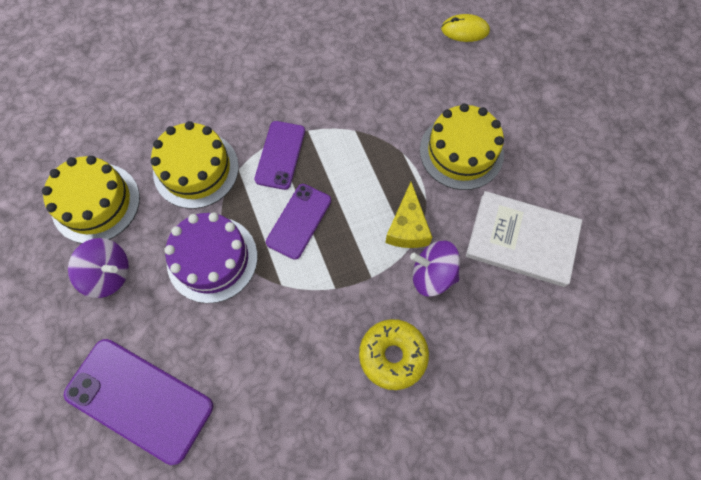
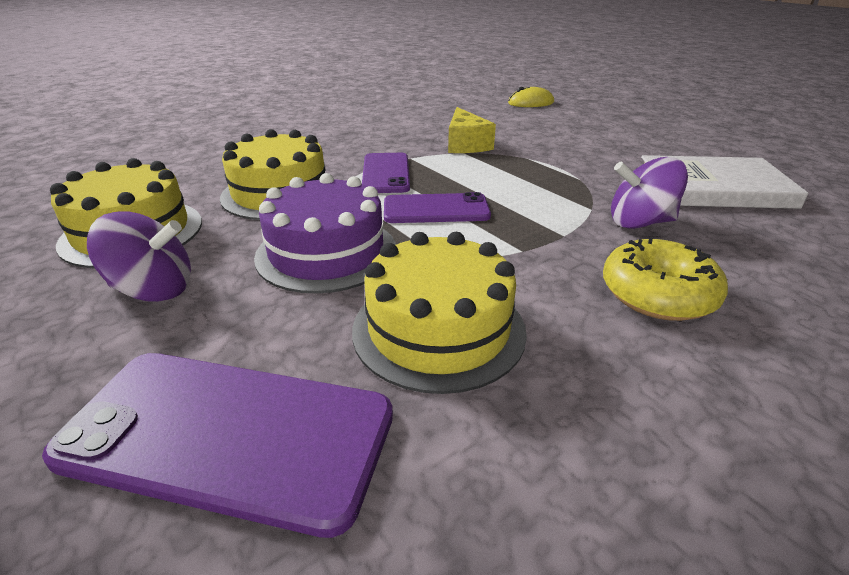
camera: 15 degrees left, 35 degrees down
purple phone [266,184,331,260] -> purple phone turned 75 degrees clockwise [384,192,491,223]
yellow cheese [385,182,433,248] -> yellow cheese moved to [448,107,496,153]
yellow cake [420,103,504,190] -> yellow cake moved to [352,232,527,394]

